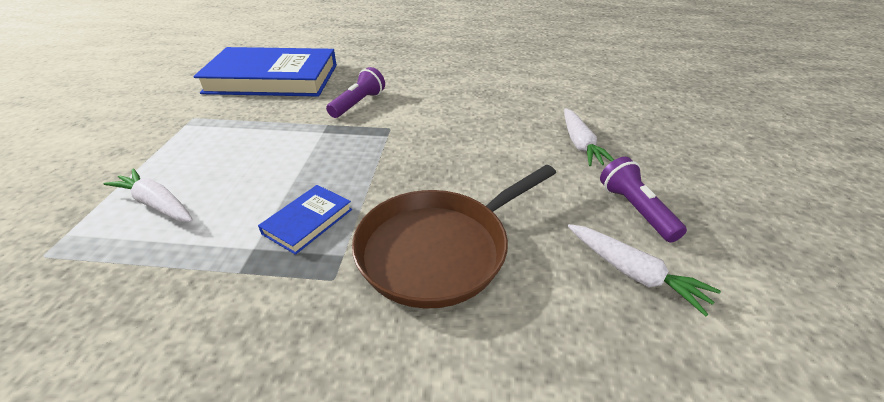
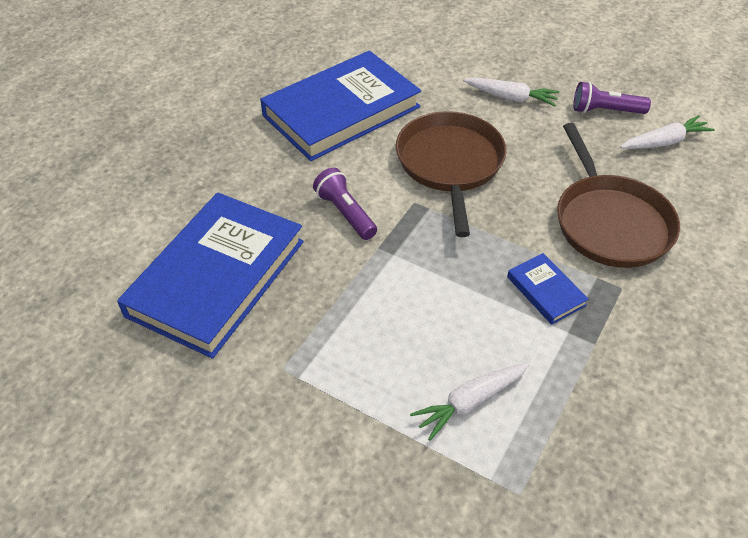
camera: 65 degrees left, 10 degrees up
none -> blue book [260,51,421,161]
none -> brown pan [396,111,506,237]

